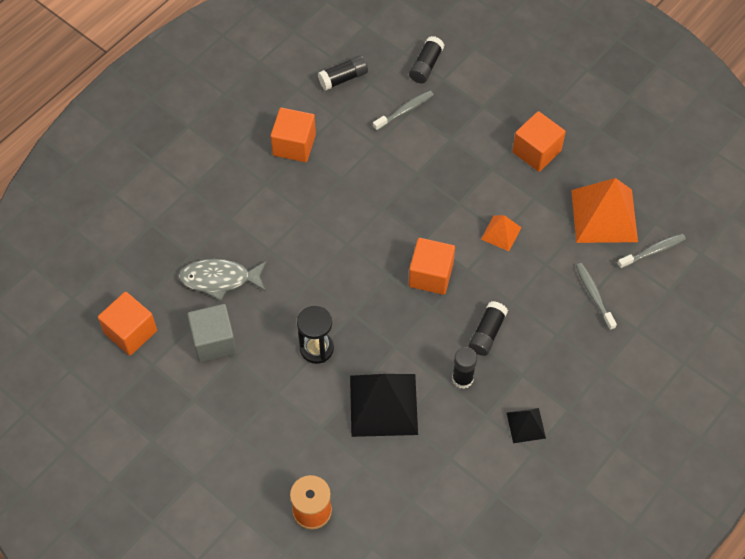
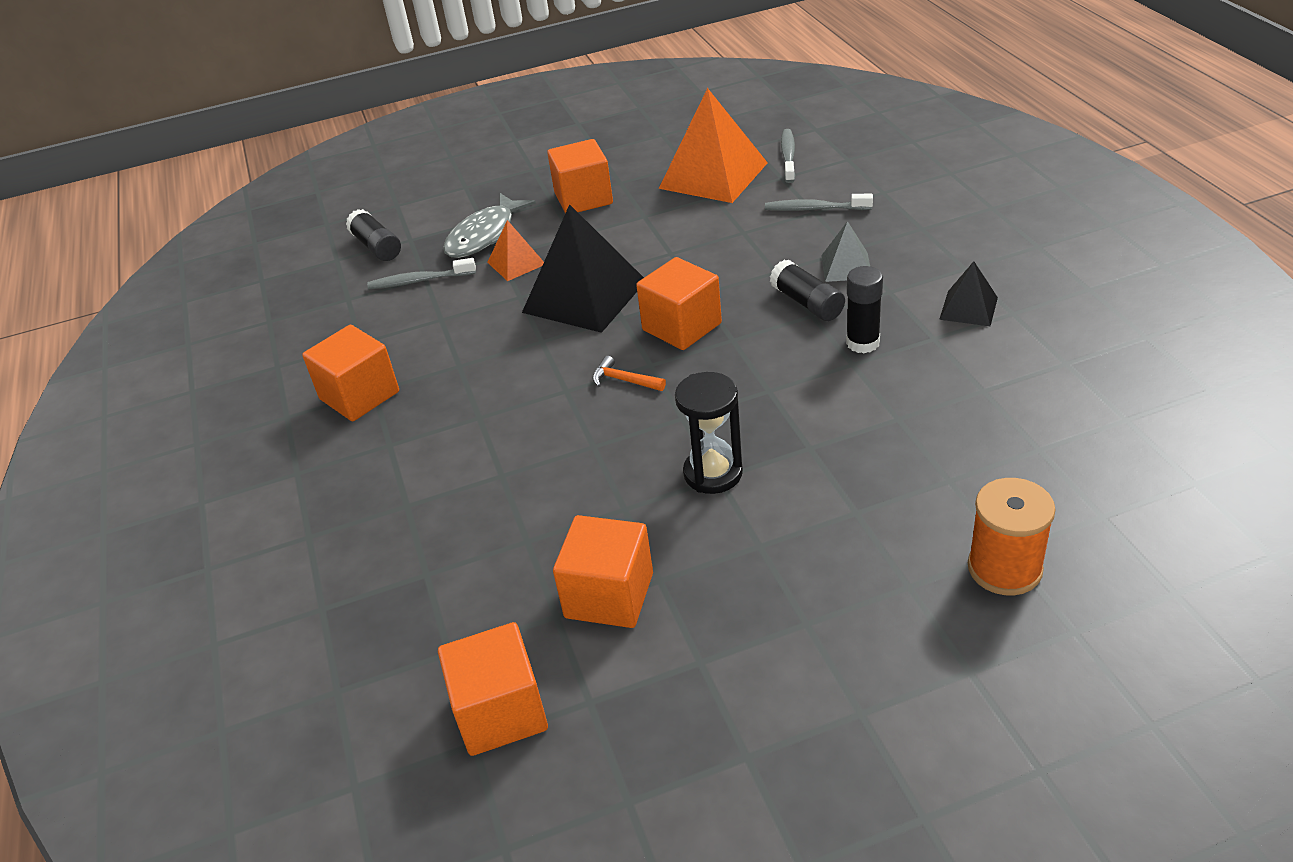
camera: 55 degrees left, 20 degrees down
grey fish [179,259,266,301] -> grey fish moved to [443,193,536,258]
grey cube [187,304,237,362] -> orange cube [553,515,653,628]
black glue stick [318,55,368,90] -> none
black pyramid [350,374,418,437] -> black pyramid moved to [522,204,644,333]
grey toothbrush [373,91,434,131] -> grey toothbrush turned 90 degrees counterclockwise [367,258,476,289]
orange pyramid [481,215,522,251] -> orange pyramid moved to [487,220,544,281]
none -> orange hammer [592,356,666,391]
none -> grey pyramid [821,221,870,282]

